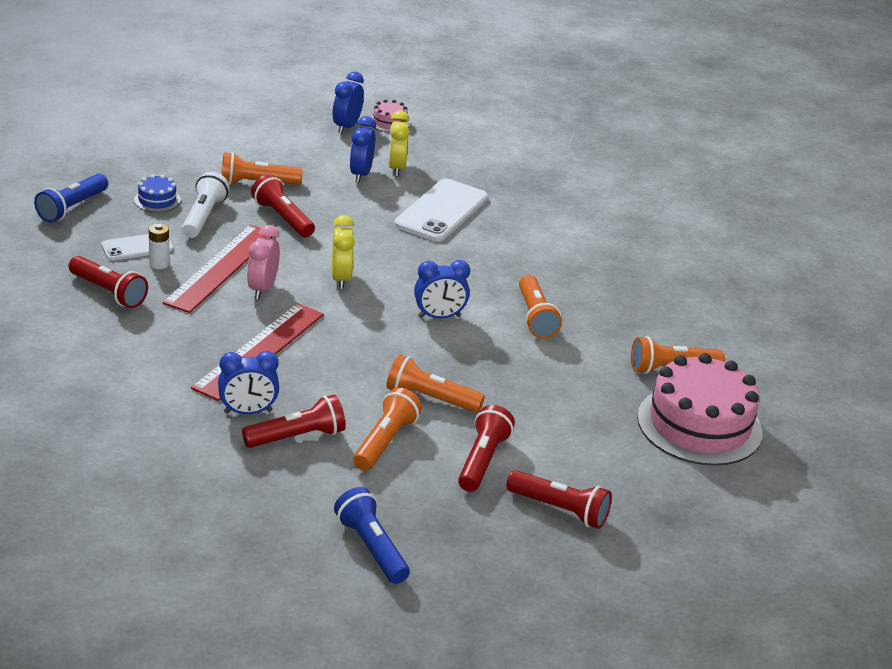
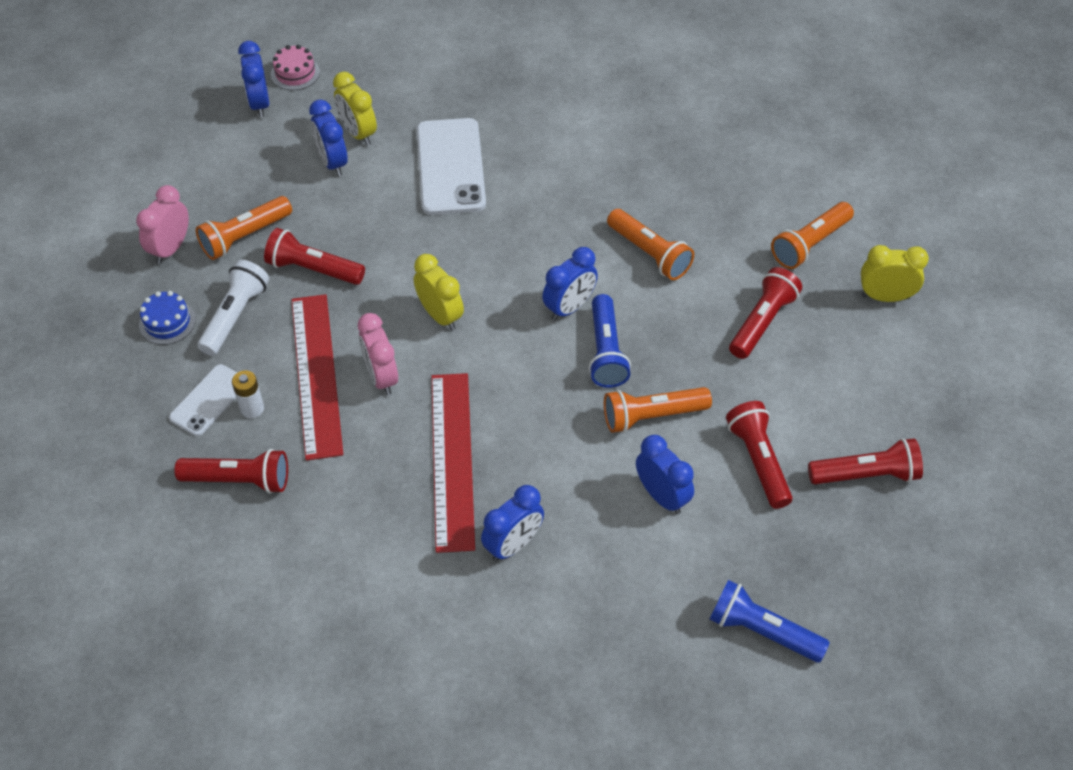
camera: 30 degrees left, 20 degrees up
blue flashlight [34,174,108,222] -> blue flashlight moved to [589,294,631,388]
white flashlight [182,172,229,238] -> white flashlight turned 45 degrees clockwise [197,260,269,356]
red flashlight [242,394,345,448] -> red flashlight moved to [729,267,802,359]
orange flashlight [353,388,422,471] -> blue clock [636,435,694,514]
pink cake [637,353,763,466] -> yellow clock [861,245,929,302]
none -> pink clock [136,185,189,264]

